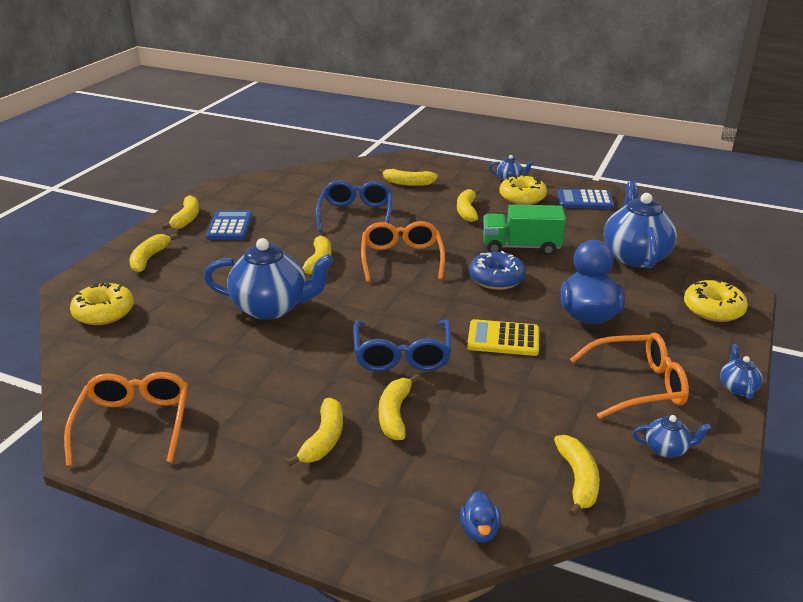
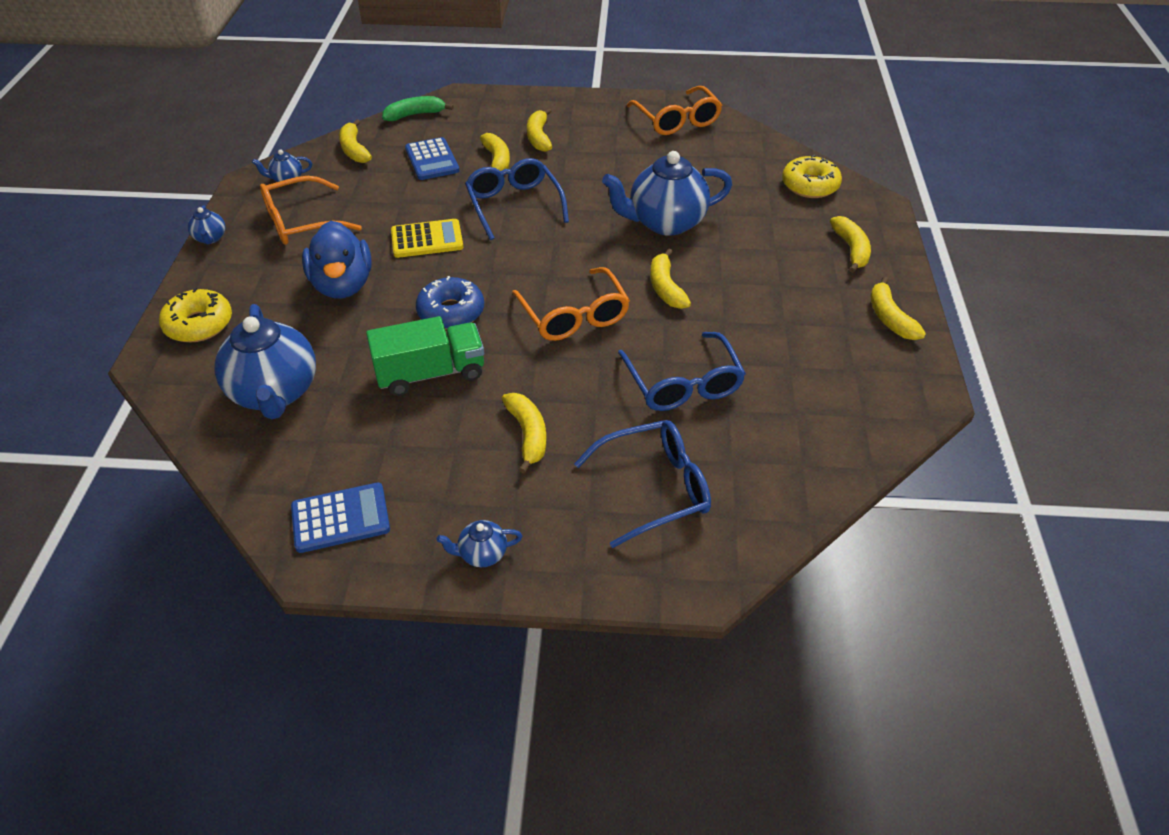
camera: 160 degrees right, 15 degrees up
blue calculator [206,210,253,240] -> blue calculator moved to [405,137,460,180]
yellow banana [379,168,438,186] -> blue glasses [574,420,711,548]
blue duck [460,491,501,543] -> green banana [382,96,454,121]
yellow donut [499,174,547,205] -> none

